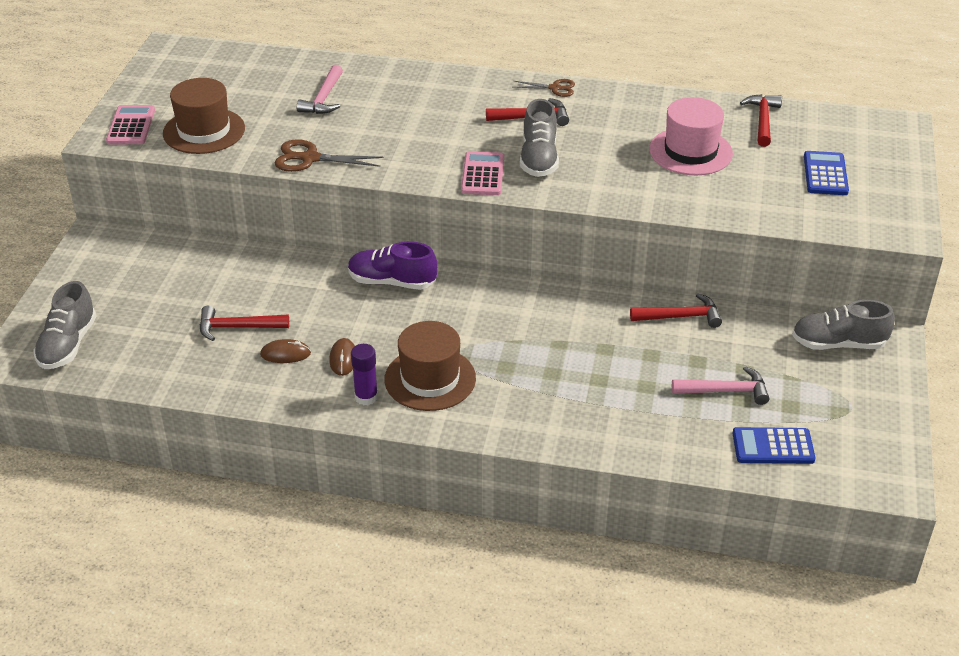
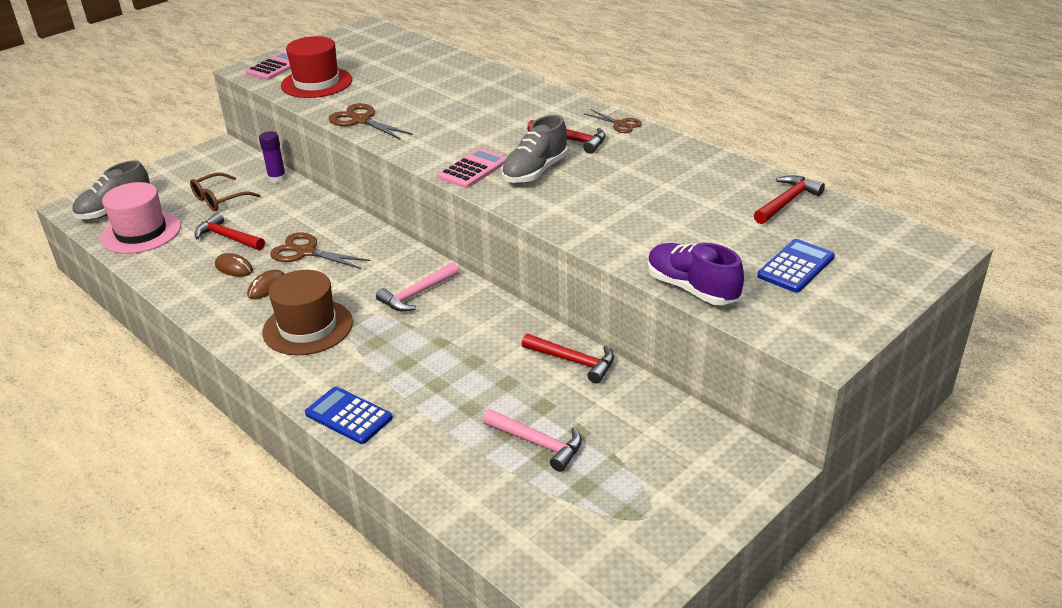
camera: 35 degrees right, 5 degrees down
brown hat [163,78,245,154] -> red hat [281,36,352,98]
pink hammer [296,65,343,114] -> pink hammer moved to [376,262,459,312]
purple shoe [348,241,437,290] -> purple shoe moved to [648,243,744,305]
purple glue stick [351,344,378,405] -> purple glue stick moved to [259,131,286,183]
pink hat [649,97,733,175] -> pink hat moved to [100,182,181,254]
blue calculator [732,427,816,464] -> blue calculator moved to [305,387,393,444]
grey shoe [792,300,895,350] -> none
none -> brown glasses [190,173,261,211]
none -> brown scissors [270,232,371,269]

